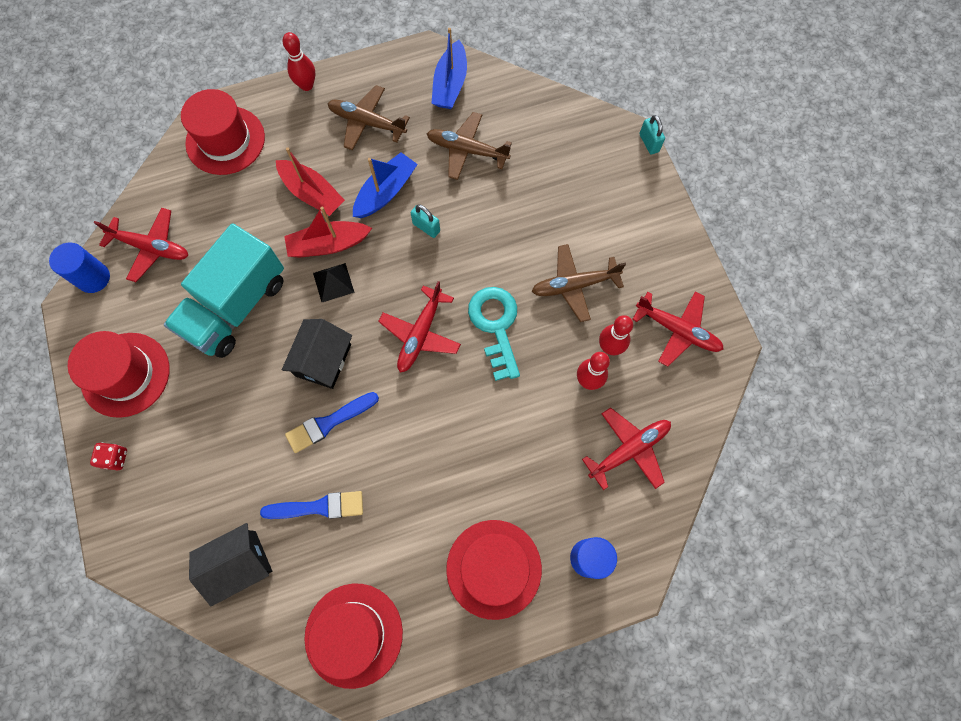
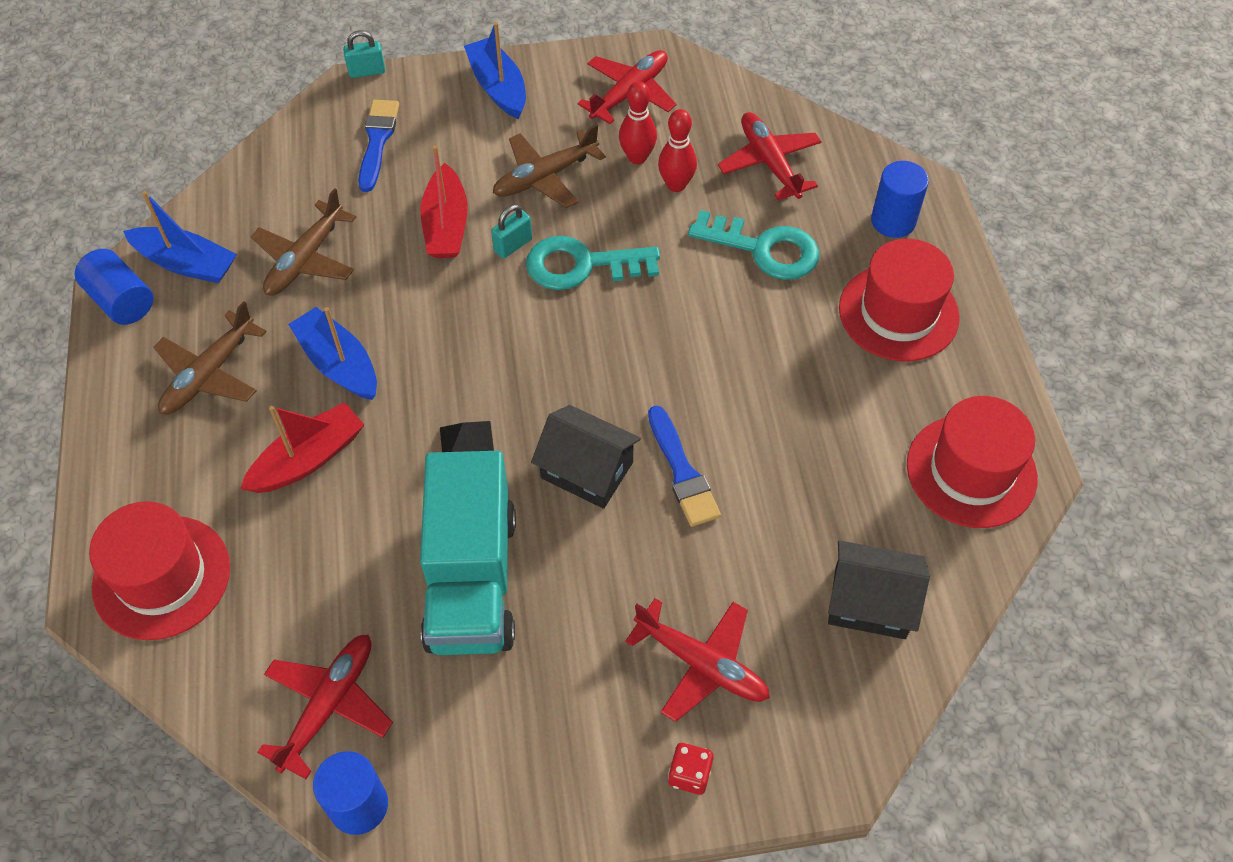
camera: 80 degrees left, 15 degrees down
red hat [68,331,170,418] -> none
turquoise truck [164,223,284,358] -> turquoise truck turned 45 degrees clockwise [420,451,516,655]
black house [189,523,272,606] -> black house turned 60 degrees counterclockwise [828,540,930,639]
blue brush [260,491,363,519] -> blue brush moved to [358,100,399,192]
red bowling pin [282,32,315,91] -> none
red boat [284,206,372,257] -> red boat moved to [421,145,468,258]
red plane [378,281,461,373] -> red plane moved to [625,598,770,722]
turquoise padlock [411,204,440,238] -> turquoise padlock moved to [491,205,532,259]
brown plane [532,244,626,322] -> brown plane turned 60 degrees clockwise [493,124,606,208]
none -> blue cylinder [75,249,154,325]
none -> blue boat [464,22,526,119]
none -> turquoise key [688,210,819,280]

